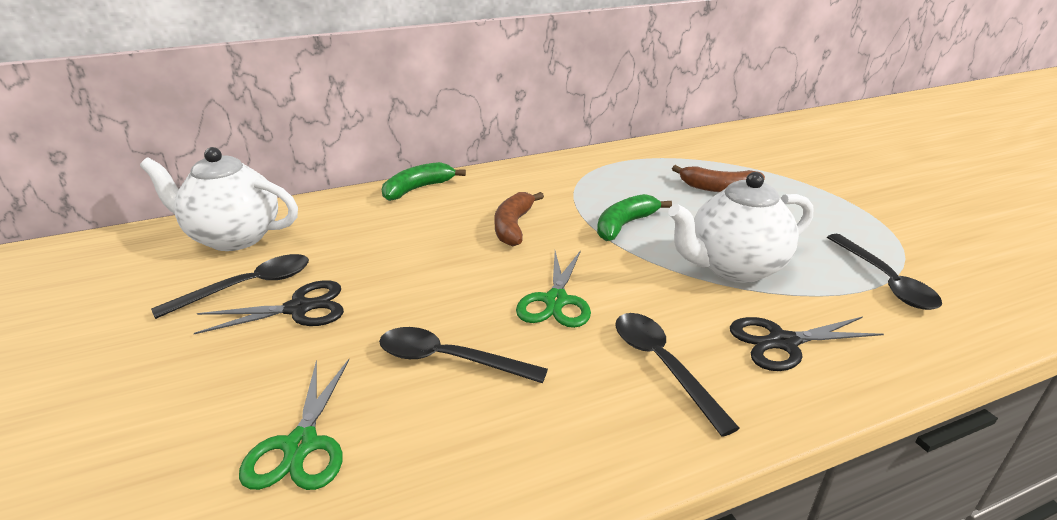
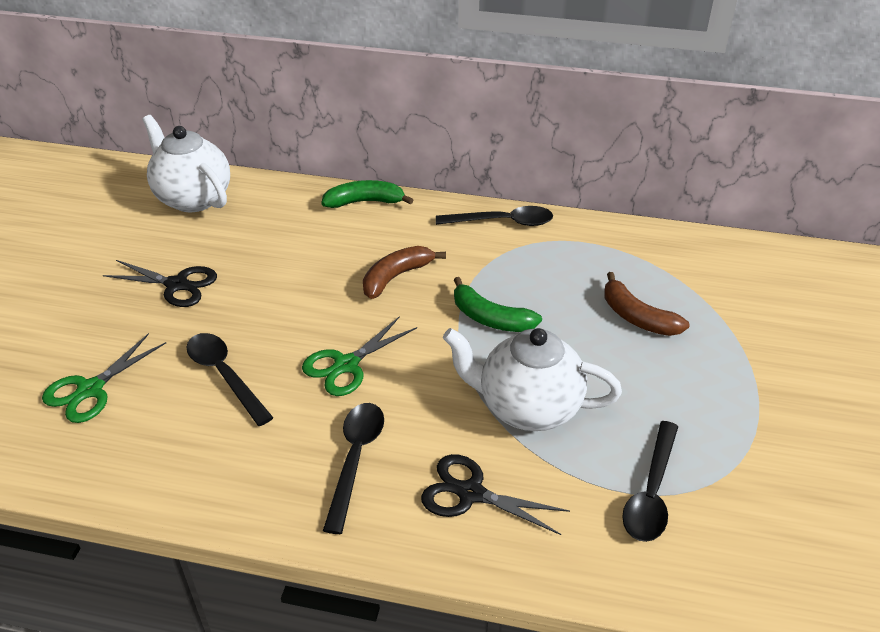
camera: 35 degrees right, 10 degrees up
black spoon [151,254,309,319] -> black spoon moved to [436,206,553,226]
green banana [597,194,672,241] -> green banana turned 135 degrees counterclockwise [454,277,542,332]

